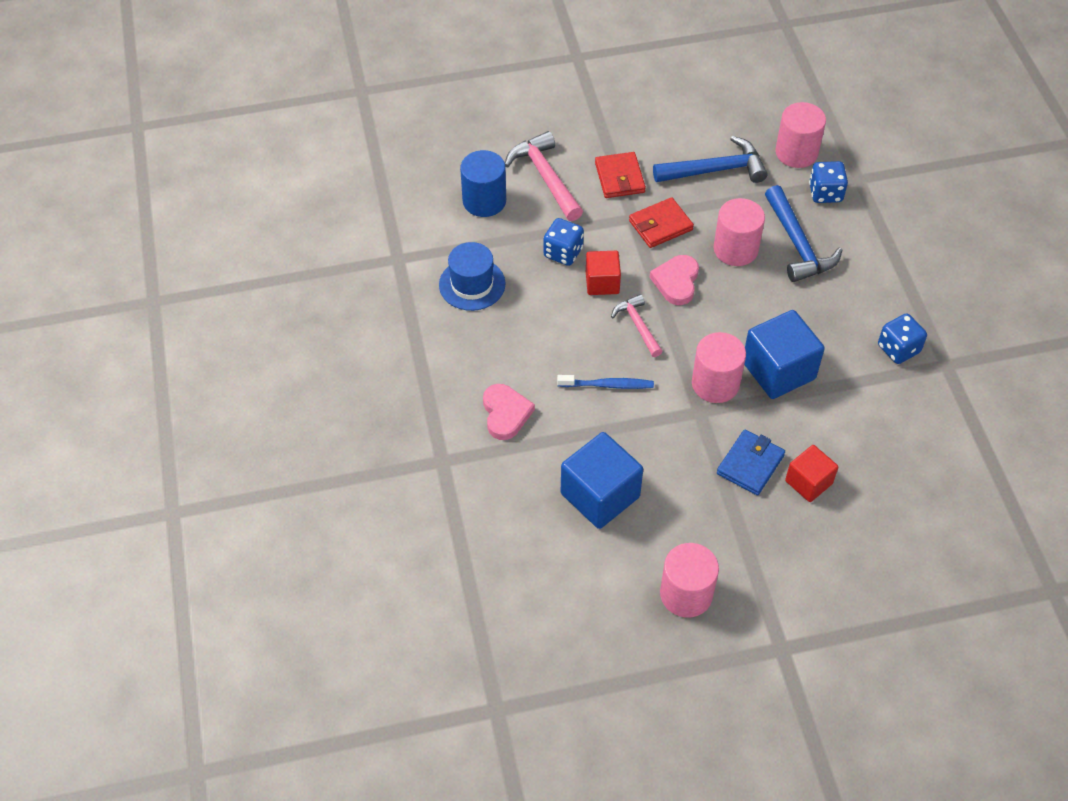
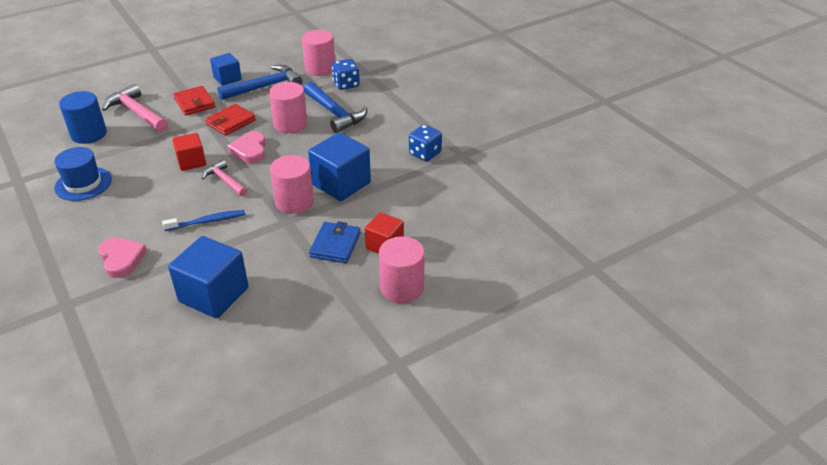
camera: 20 degrees left, 15 degrees down
blue dice [543,218,584,266] -> none
pink cylinder [660,543,719,618] -> pink cylinder moved to [379,236,425,303]
none -> blue cube [210,53,242,86]

